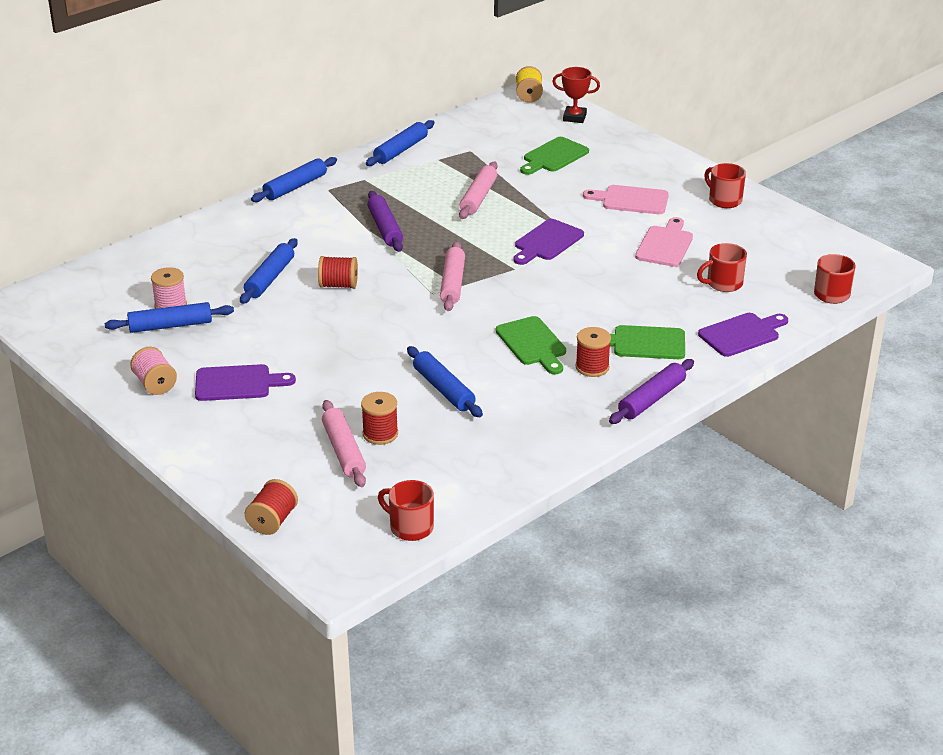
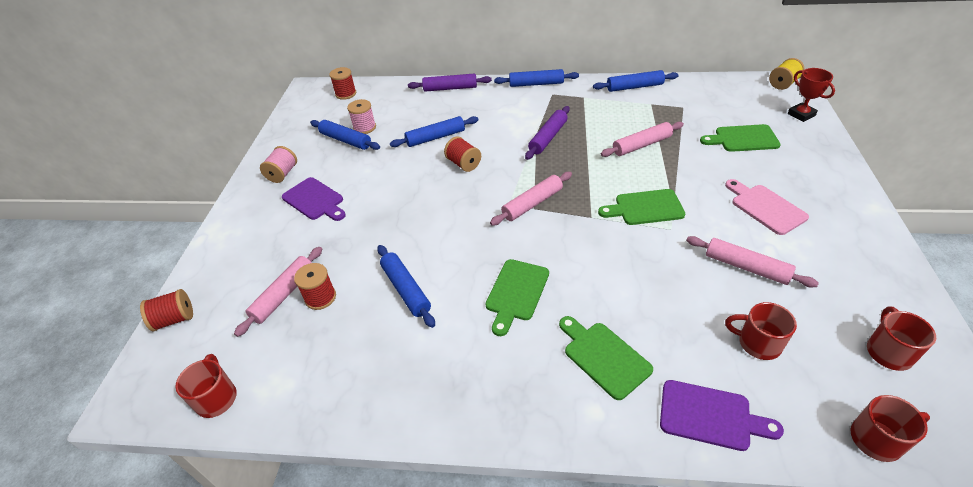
camera: 50 degrees right, 10 degrees up
blue rolling pin [407,346,483,417] -> blue rolling pin turned 45 degrees counterclockwise [377,245,435,328]
purple cutting board [513,219,584,265] -> green cutting board [598,189,685,225]
red spool [576,327,611,377] -> red spool moved to [329,67,356,100]
purple rolling pin [609,359,694,424] -> purple rolling pin moved to [408,73,492,92]
pink cutting board [635,217,693,267] -> pink rolling pin [686,236,819,287]
red mug [704,163,746,208] -> red mug moved to [867,306,936,371]

